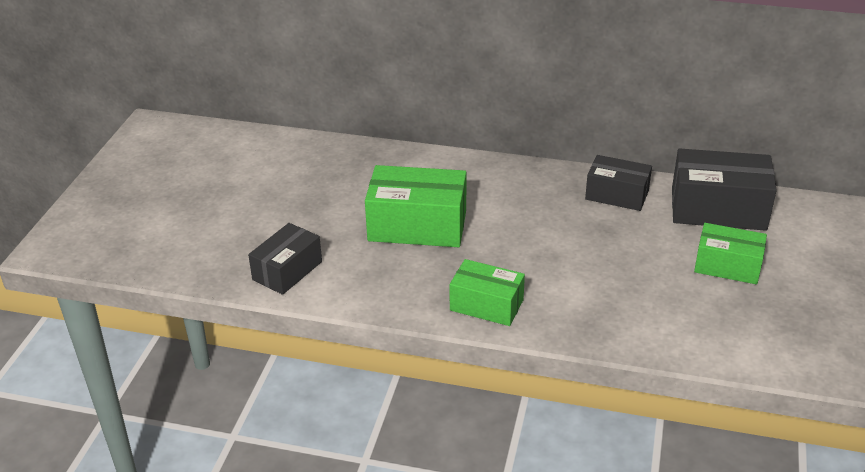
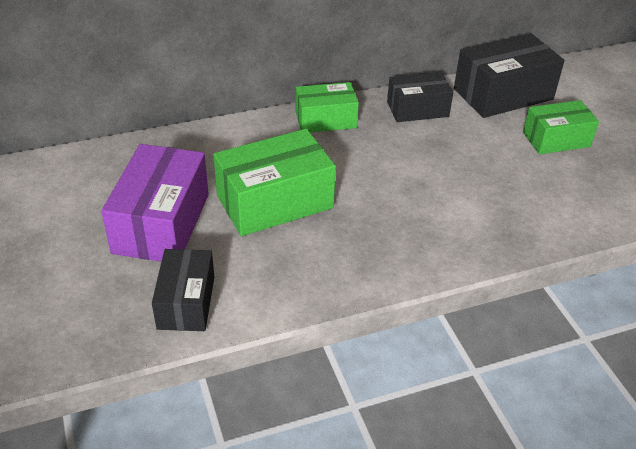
camera: 35 degrees left, 5 degrees up
green box [450,259,525,326] -> green box moved to [296,82,359,133]
none -> purple box [101,144,209,262]

